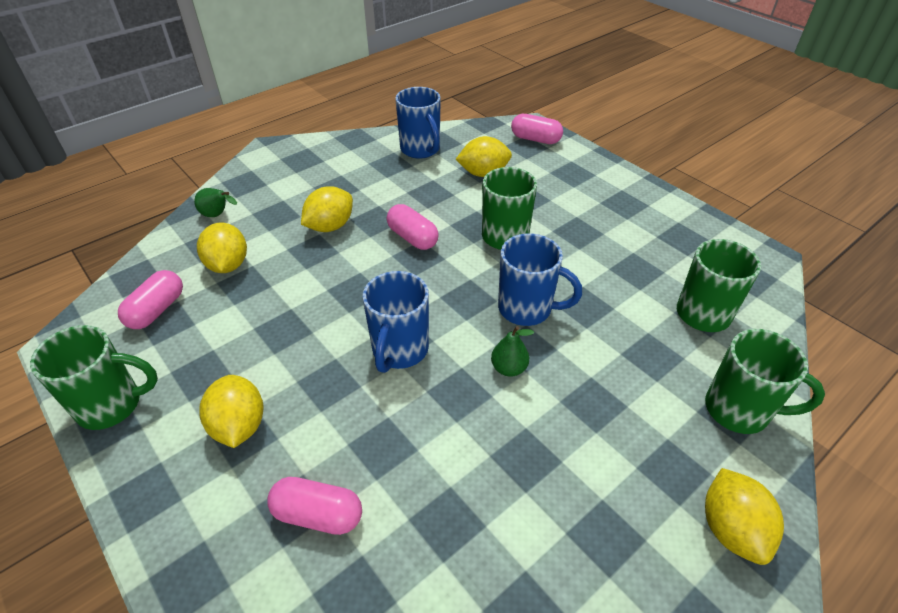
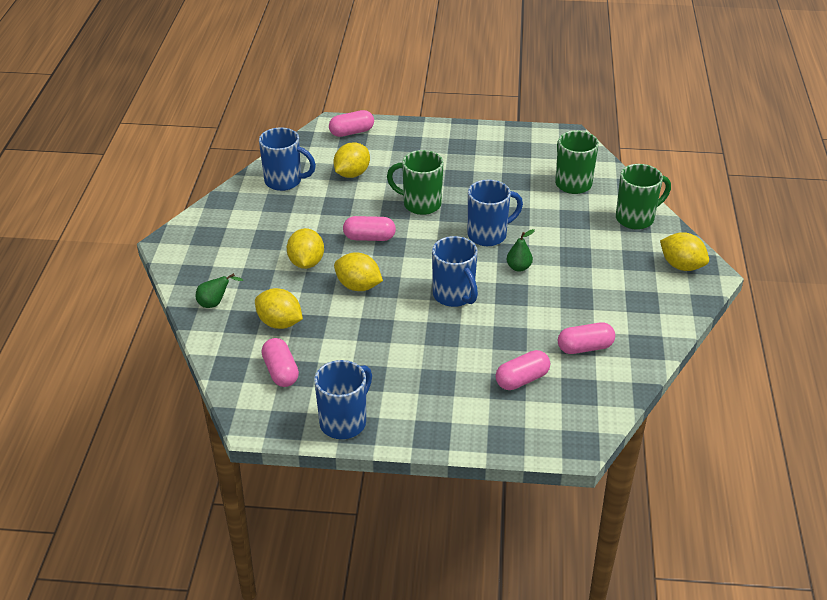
camera: 45 degrees left, 5 degrees down
green mug [30,325,158,430] -> blue mug [314,360,372,439]
yellow lemon [199,375,263,448] -> yellow lemon moved to [334,252,383,291]
none -> pink capsule [558,322,615,354]

